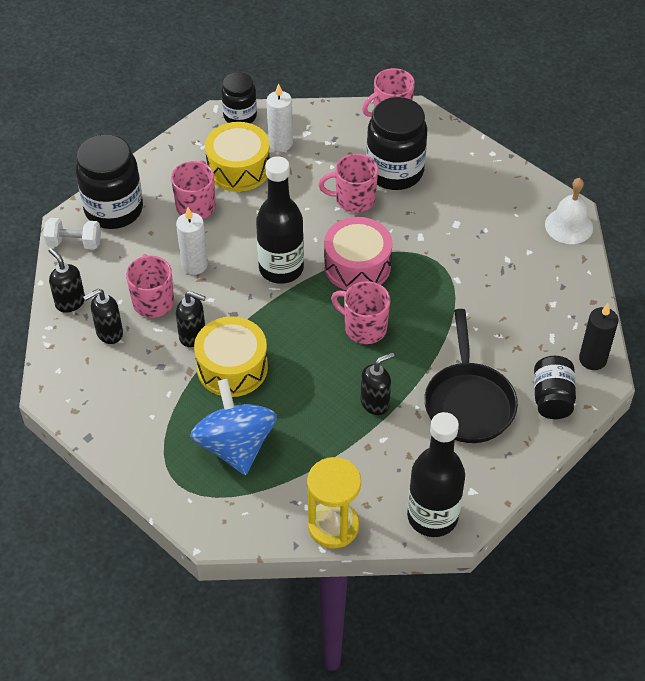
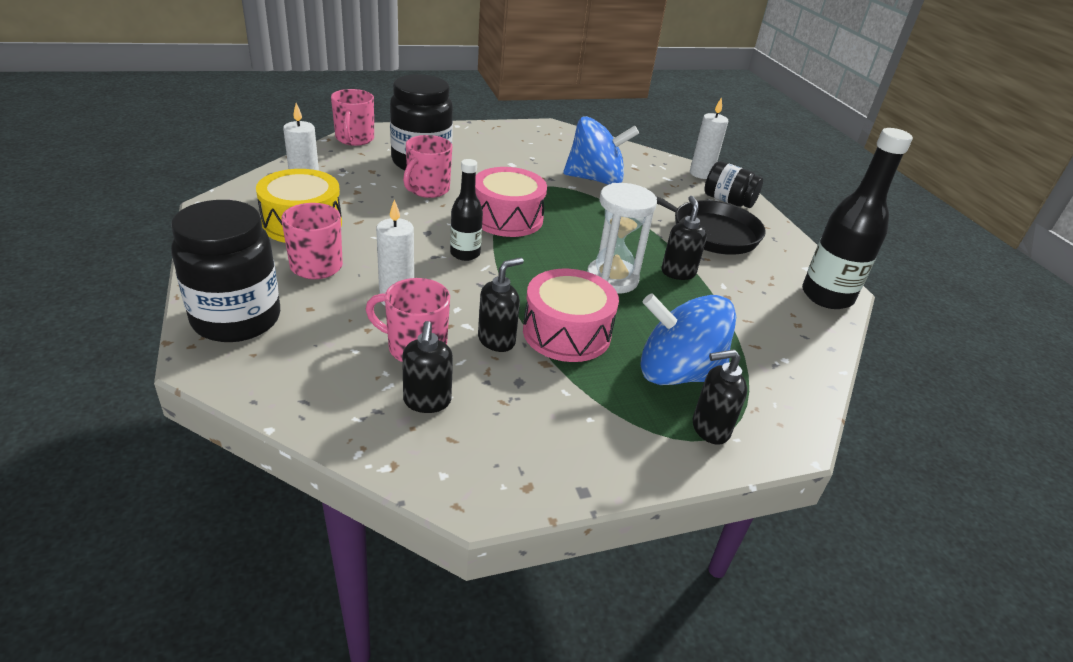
camera: 65 degrees left, 15 degrees down
white dumbbell [43,218,101,250] -> none
black soap dispenser [49,248,85,313] -> black soap dispenser moved to [693,349,747,445]
yellow drum [194,317,268,397] -> pink drum [523,269,619,362]
black jar [221,72,257,123] -> none
black bottle [256,156,304,284] -> black bottle [450,159,483,261], size x0.57
yellow hourglass [307,457,361,548] -> none
pink mug [331,281,390,344] -> none
white bell [545,178,593,244] -> none
black candle [579,304,618,370] -> white candle [690,97,728,179]
none -> blue spinning top [563,116,639,185]
none -> white hourglass [587,183,657,293]

